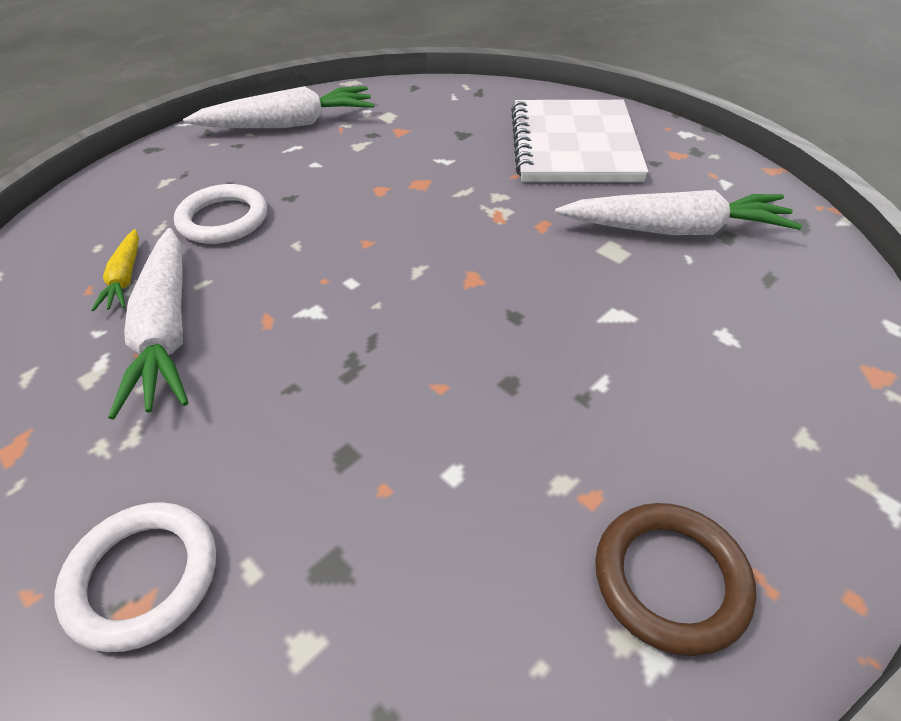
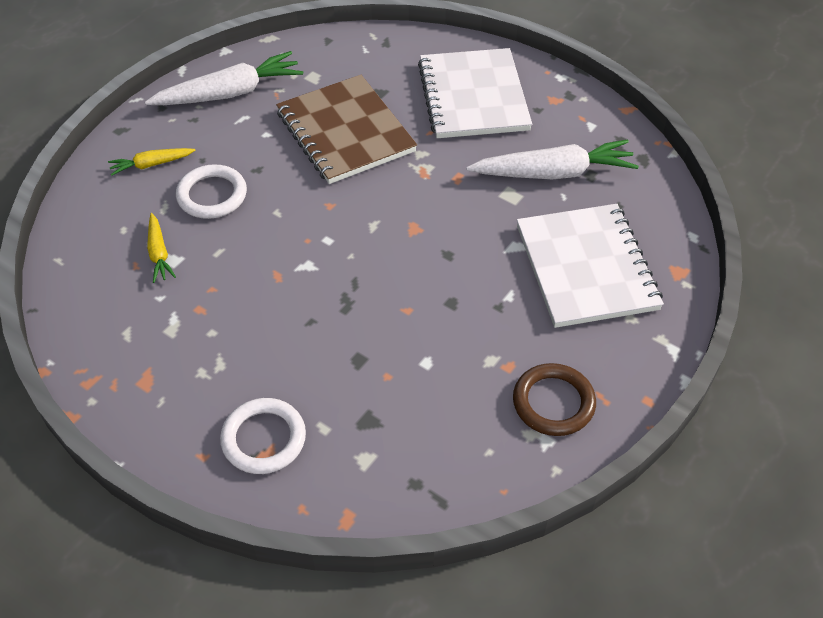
camera: 10 degrees left, 5 degrees up
white carrot [108,228,189,419] -> none
none -> yellow carrot [108,148,196,176]
none -> brown notebook [276,75,417,184]
none -> white notebook [517,204,664,328]

